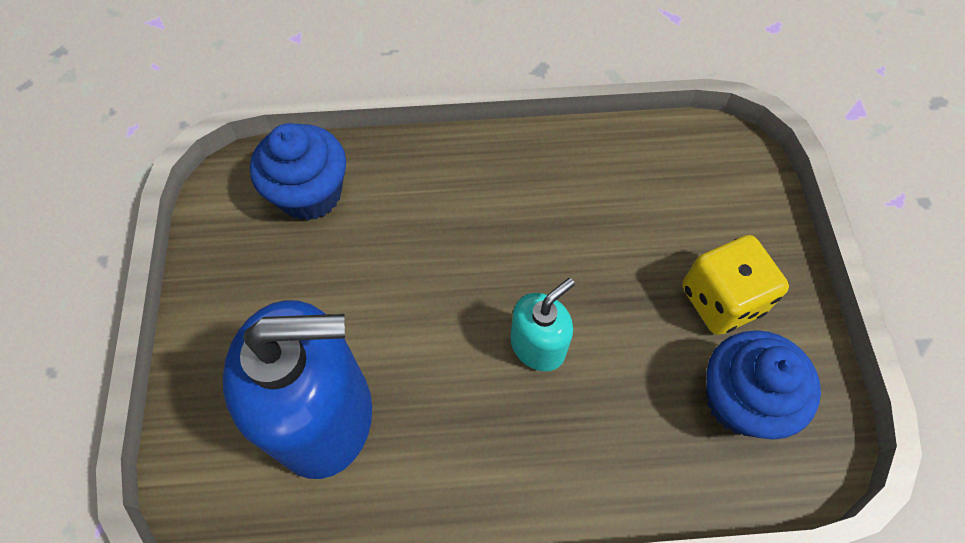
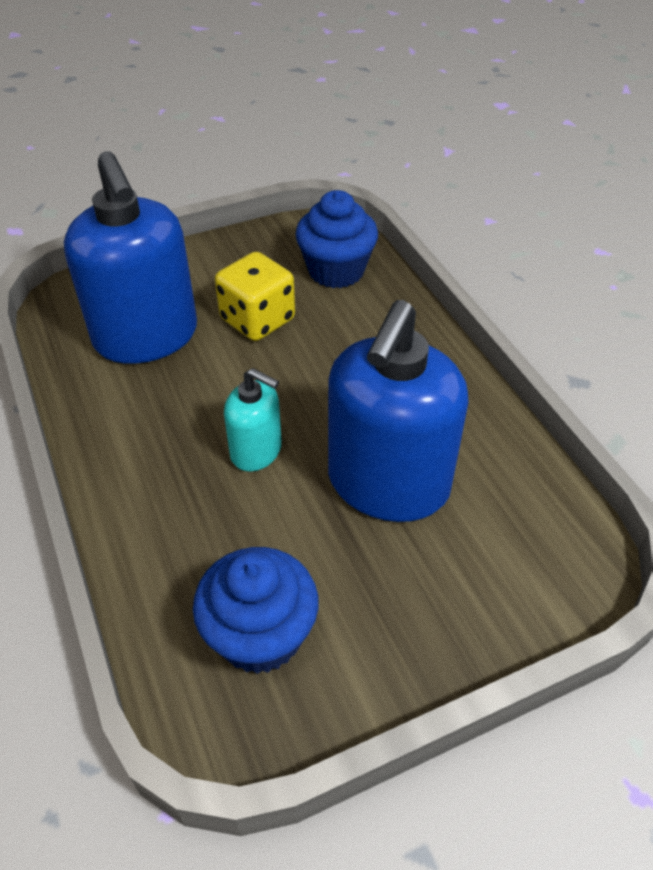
camera: 70 degrees right, 15 degrees down
yellow dice [682,235,789,335] -> yellow dice moved to [215,252,295,341]
none -> blue soap dispenser [328,300,469,522]

